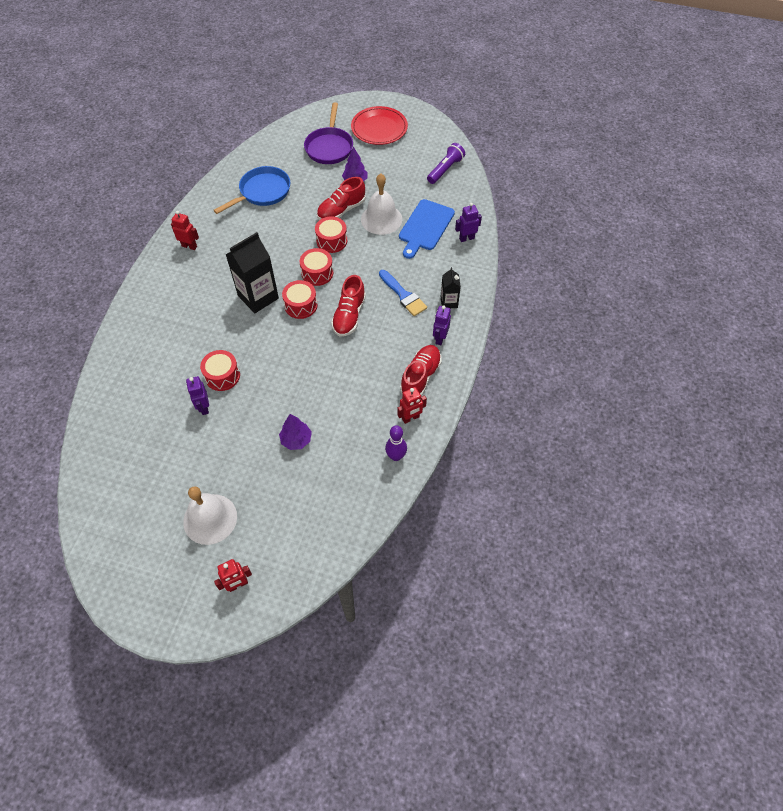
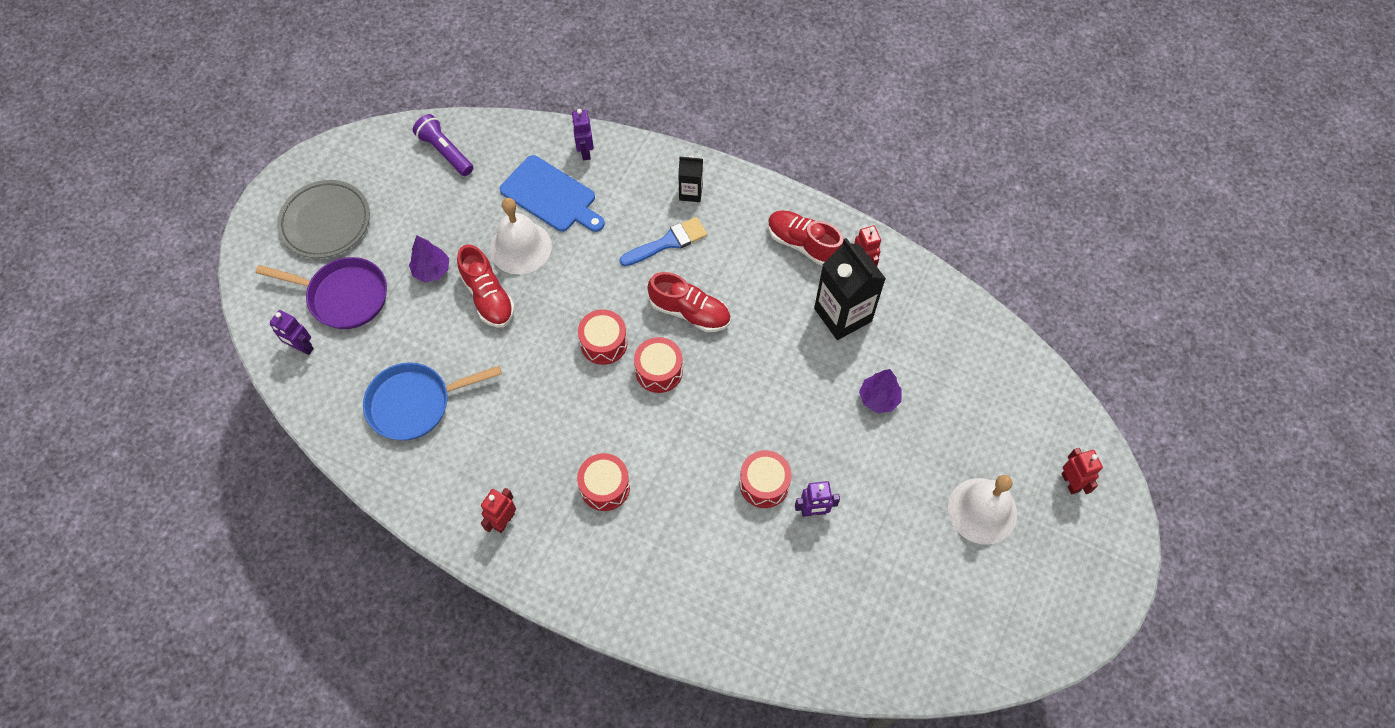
camera: 80 degrees left, 5 degrees up
blue pan [213,166,290,214] -> blue pan turned 75 degrees counterclockwise [363,362,502,441]
black carton [226,232,279,313] -> black carton moved to [814,238,886,340]
red drum [315,216,347,253] -> red drum moved to [577,453,630,511]
red plate [351,106,408,145] -> grey plate [277,180,370,258]
purple bowling pin [385,425,407,461] -> none
purple robot [433,306,451,345] -> purple robot moved to [270,310,314,355]

